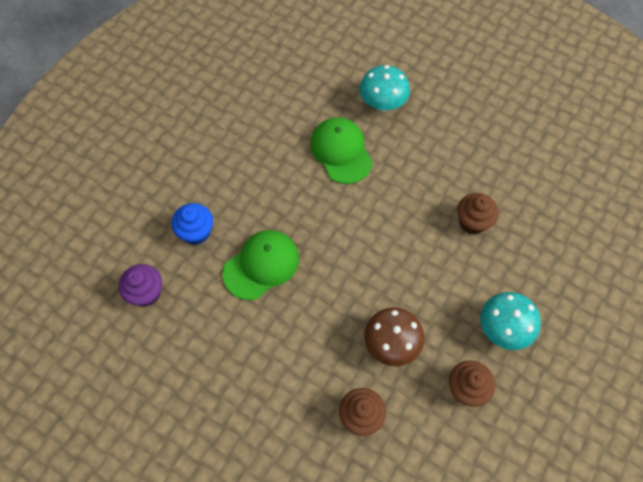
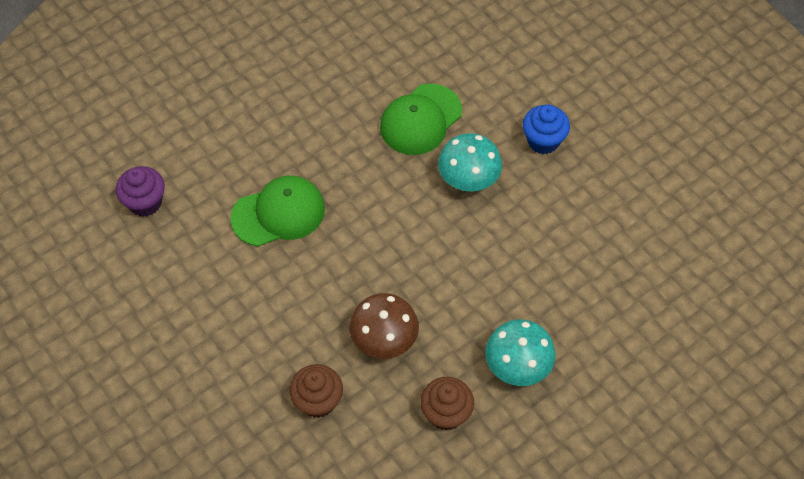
camera: 20 degrees right, 5 degrees down
blue cupcake [171,203,213,245] -> blue cupcake moved to [523,104,570,154]
green cap [310,117,373,184] -> green cap turned 135 degrees counterclockwise [380,84,462,155]
turquoise mushroom [360,65,410,111] -> turquoise mushroom moved to [438,133,502,192]
brown cupcake [457,193,499,235] -> none

